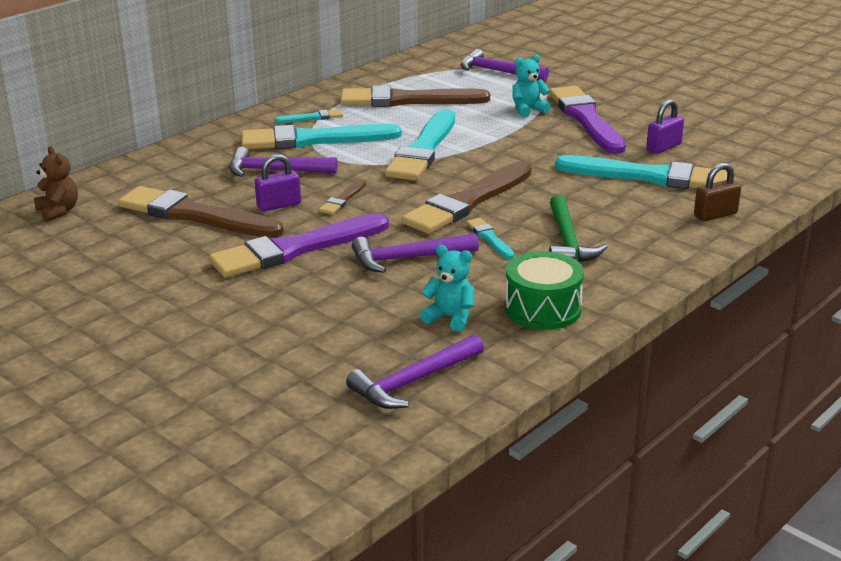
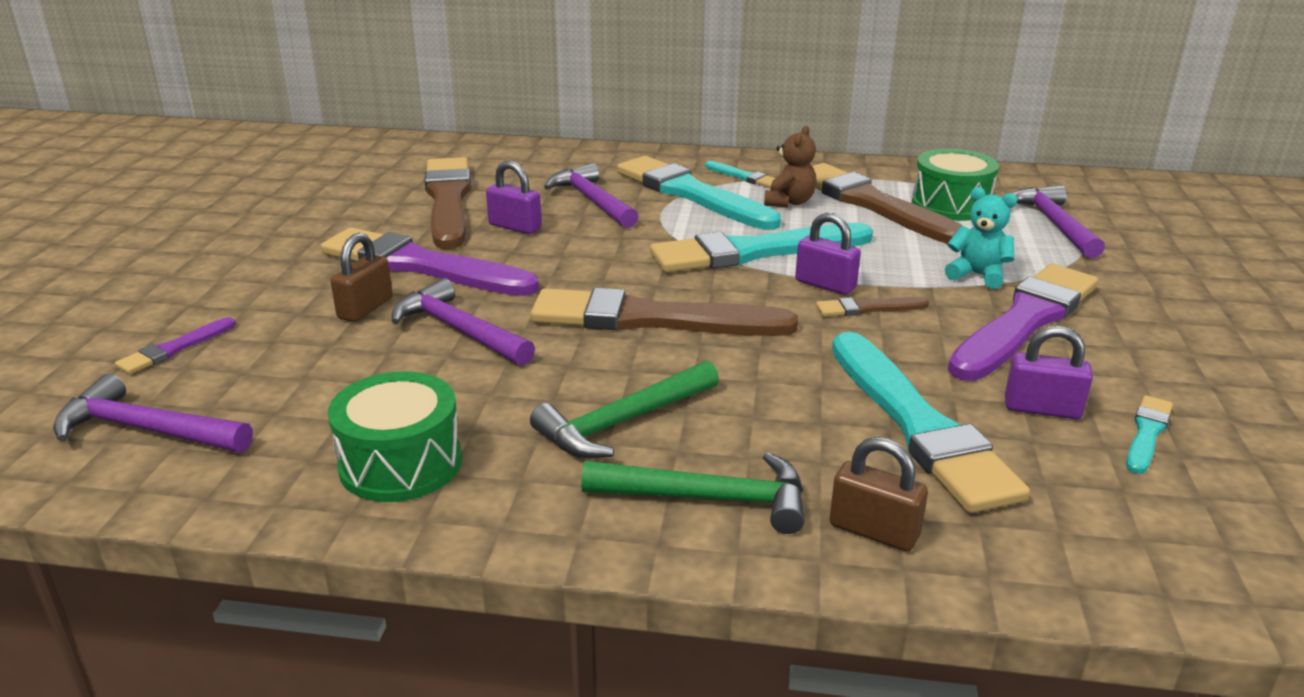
camera: 55 degrees right, 0 degrees up
brown teddy bear [34,146,78,222] -> brown teddy bear moved to [764,126,817,207]
brown brush [319,179,366,215] -> brown brush moved to [816,297,929,316]
turquoise teddy bear [420,245,474,332] -> none
turquoise brush [466,218,515,259] -> turquoise brush moved to [1126,395,1173,474]
none -> purple brush [115,317,236,374]
none -> brown padlock [331,233,393,322]
none -> green hammer [581,452,805,534]
none -> purple padlock [795,213,861,295]
none -> green drum [912,149,999,221]

